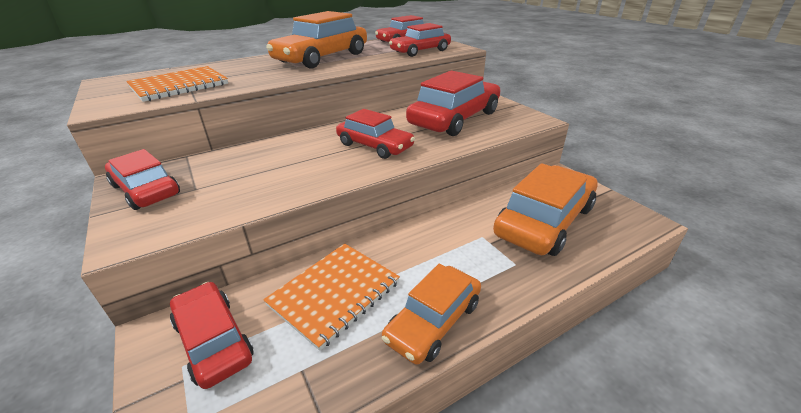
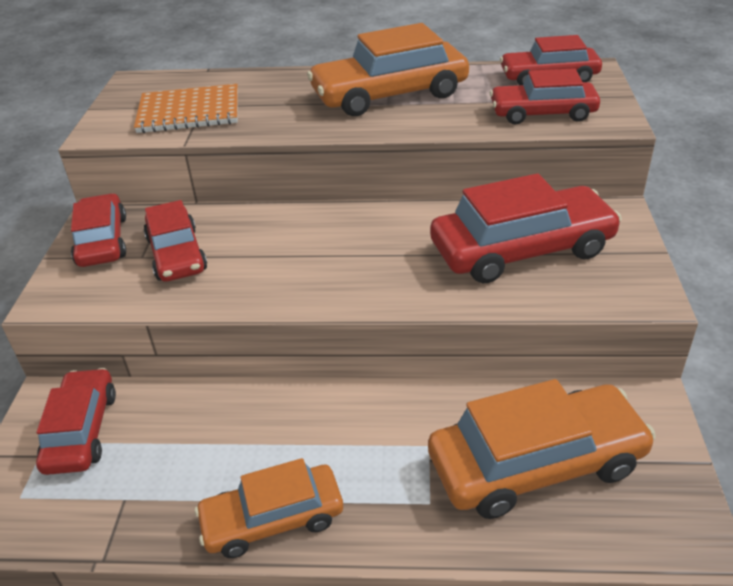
camera: 35 degrees right, 5 degrees up
orange notebook [263,243,400,351] -> none
red car [336,109,415,159] -> red car moved to [144,200,207,282]

